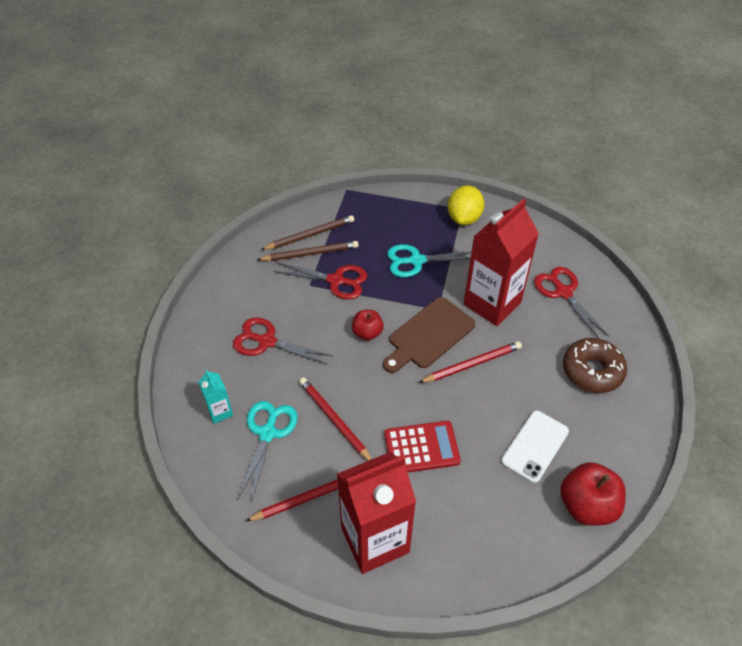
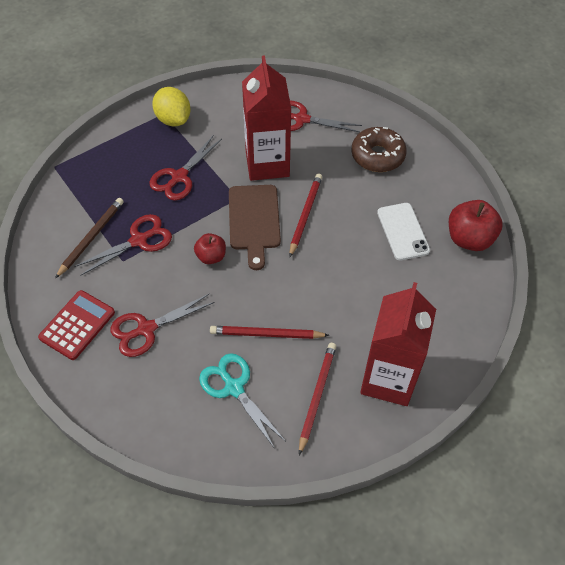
camera: 50 degrees left, 5 degrees up
turquoise carton [199,369,233,424] -> none
brown pencil [261,215,354,250] -> none
red calculator [384,421,461,473] -> red calculator moved to [38,290,115,360]
turquoise scissors [387,244,472,277] -> red scissors [149,135,222,201]

